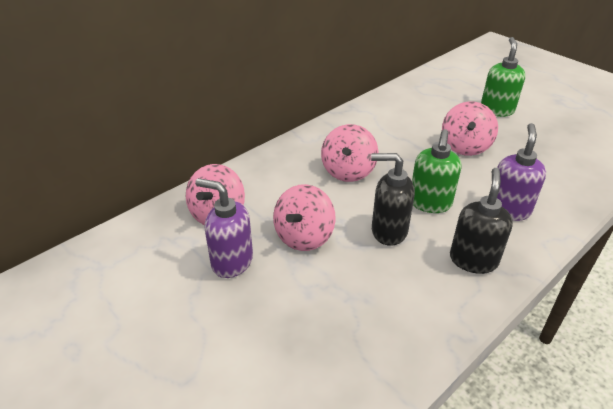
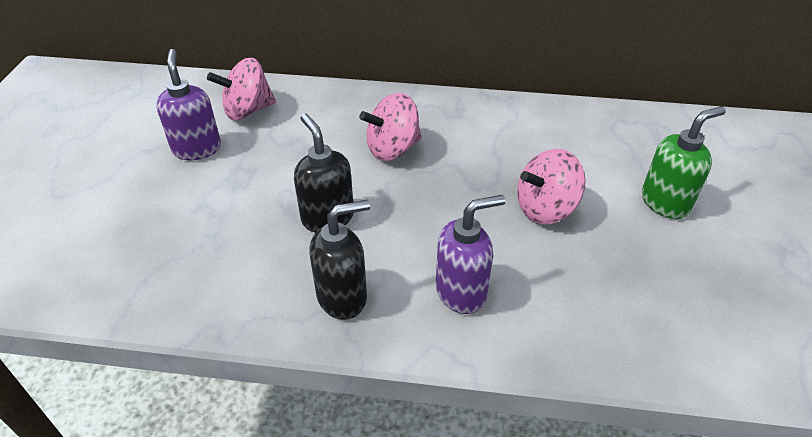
camera: 50 degrees right, 5 degrees up
pink spinning top [273,184,336,251] -> none
green soap dispenser [412,129,461,213] -> none

